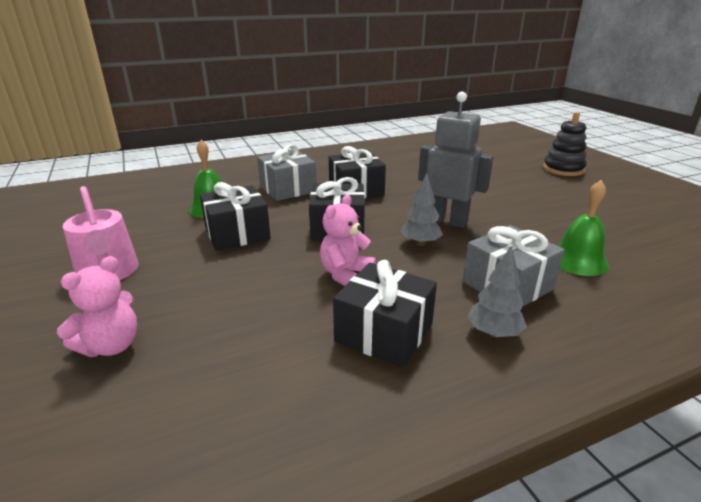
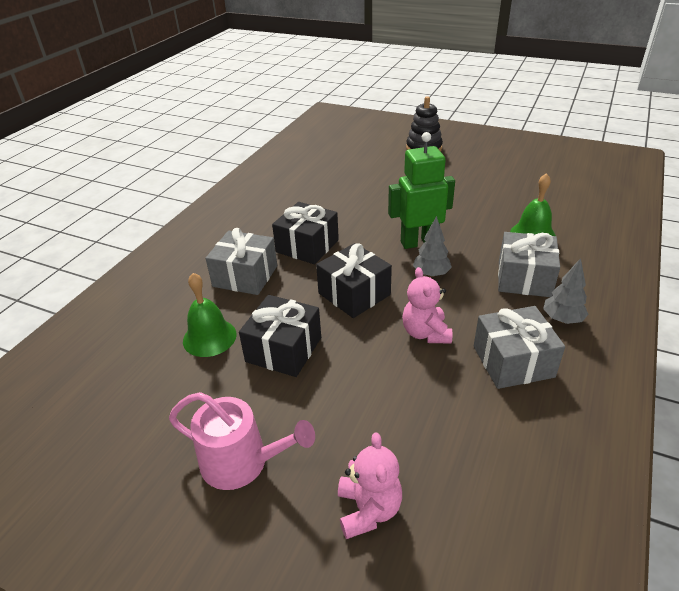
camera: 40 degrees left, 10 degrees up
black gift [333,260,437,368] -> grey gift [474,306,565,389]
grey robot [418,92,493,228] -> green robot [388,132,455,249]

